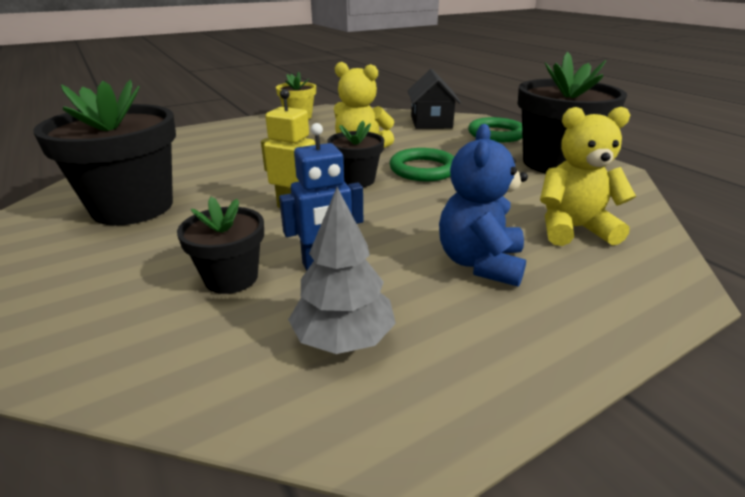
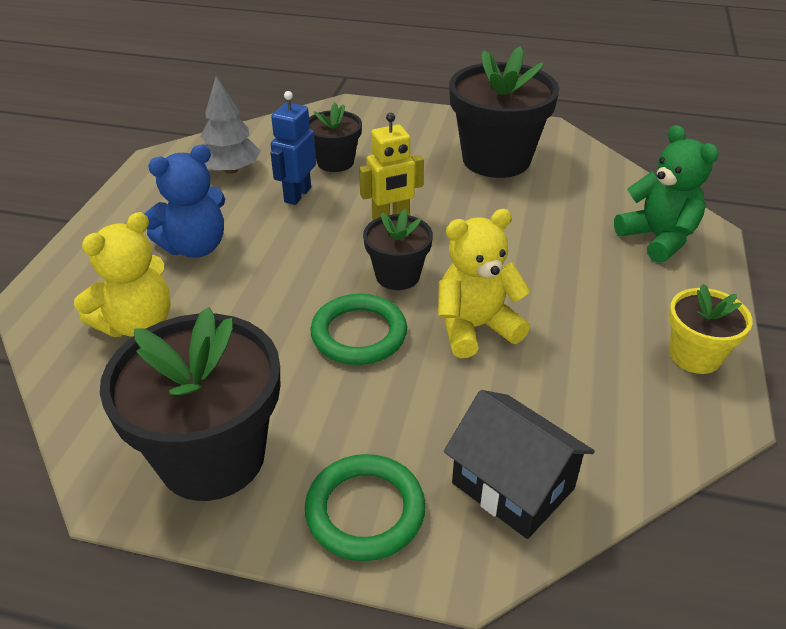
camera: 135 degrees right, 10 degrees up
blue teddy bear [439,124,528,287] -> blue teddy bear turned 90 degrees clockwise [144,145,225,258]
none -> green teddy bear [614,125,719,263]

